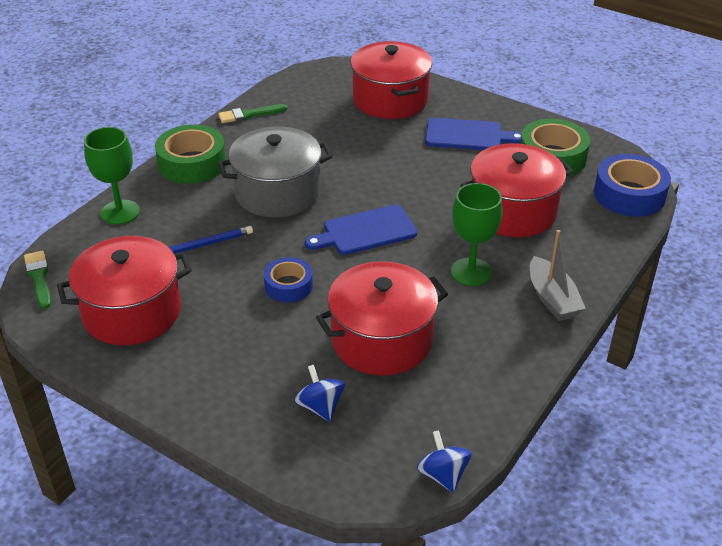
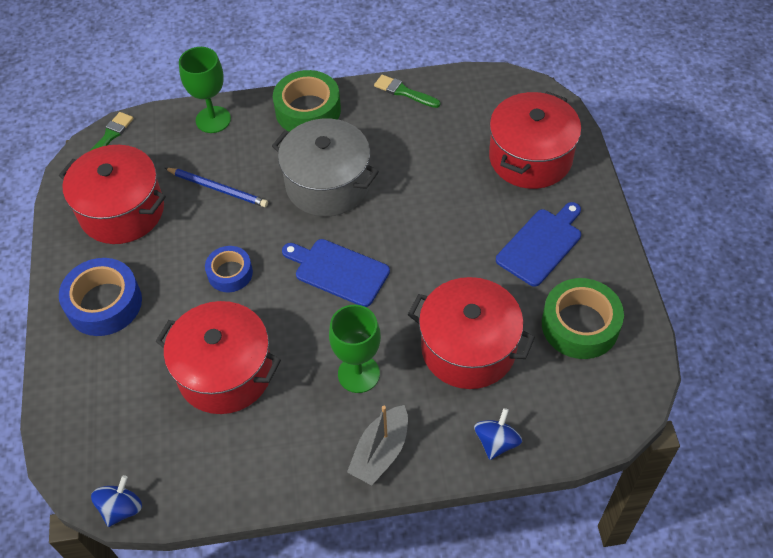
camera: 50 degrees right, 15 degrees up
blue spinning top [294,365,345,422] -> blue spinning top moved to [474,408,522,460]
blue cutting board [425,118,522,150] -> blue cutting board turned 105 degrees counterclockwise [496,202,581,287]
blue tape [594,154,671,217] -> blue tape moved to [59,258,142,336]

